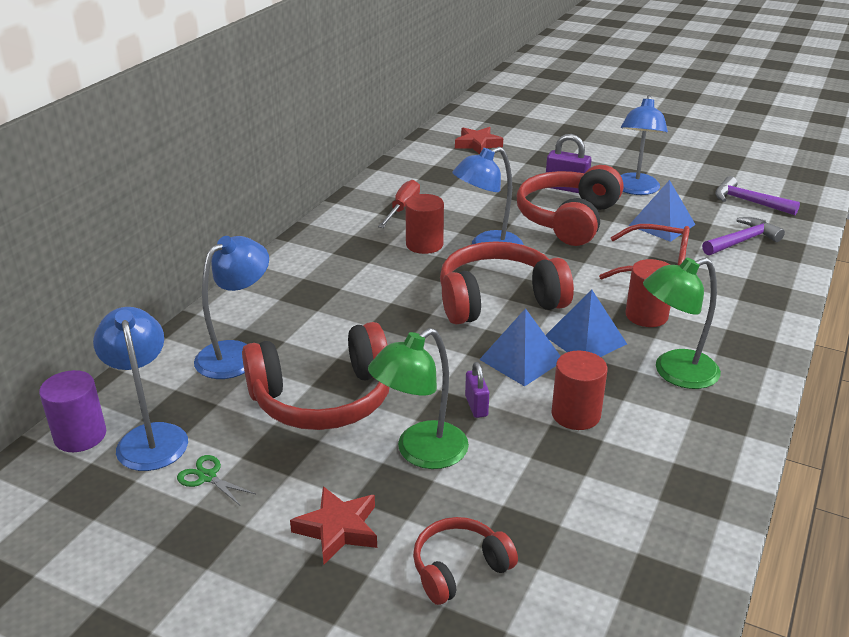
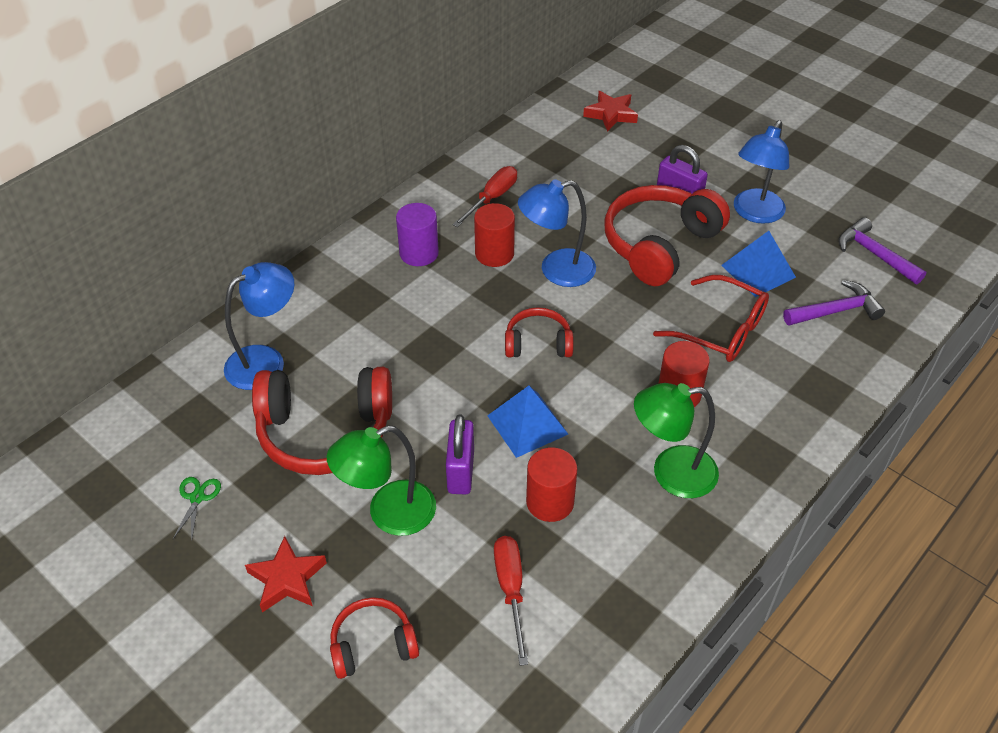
camera: 15 degrees right, 15 degrees up
purple cylinder [39,370,106,452] -> purple cylinder moved to [396,203,439,266]
blue lamp [93,307,188,471] -> none
green scissors [177,455,256,506] -> green scissors turned 45 degrees clockwise [173,477,221,541]
red headphones [440,241,574,325] -> red headphones [505,307,574,357], size x0.54
purple padlock [465,362,489,418] -> purple padlock [446,415,474,495], size x1.58
blue pyramid [546,289,627,357] -> none
none -> red screwdriver [494,536,528,666]

